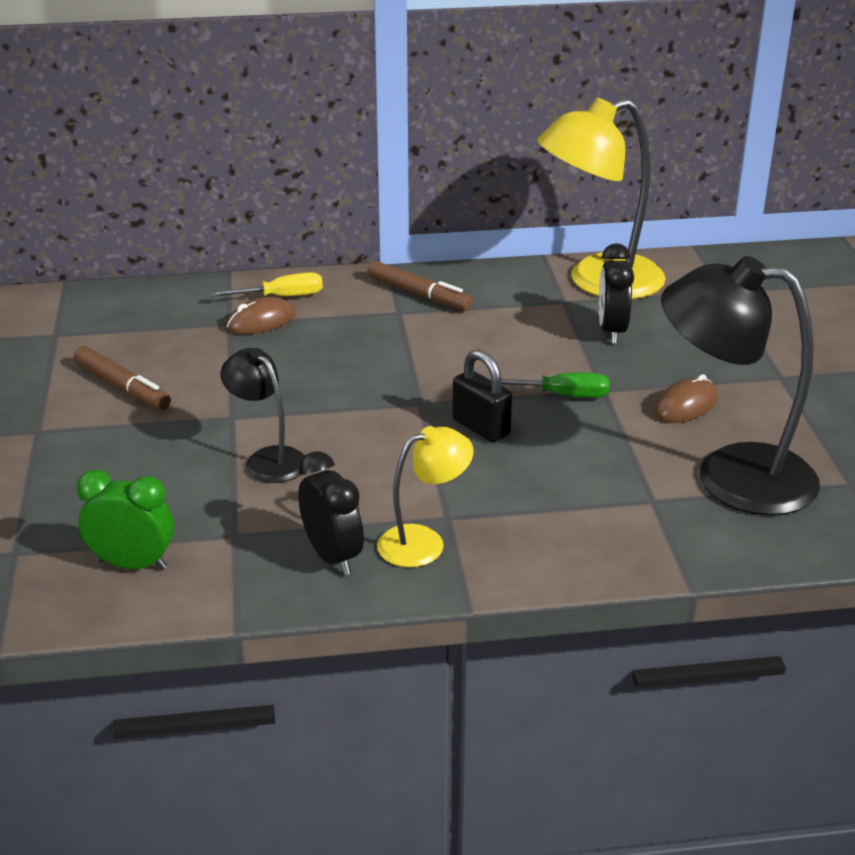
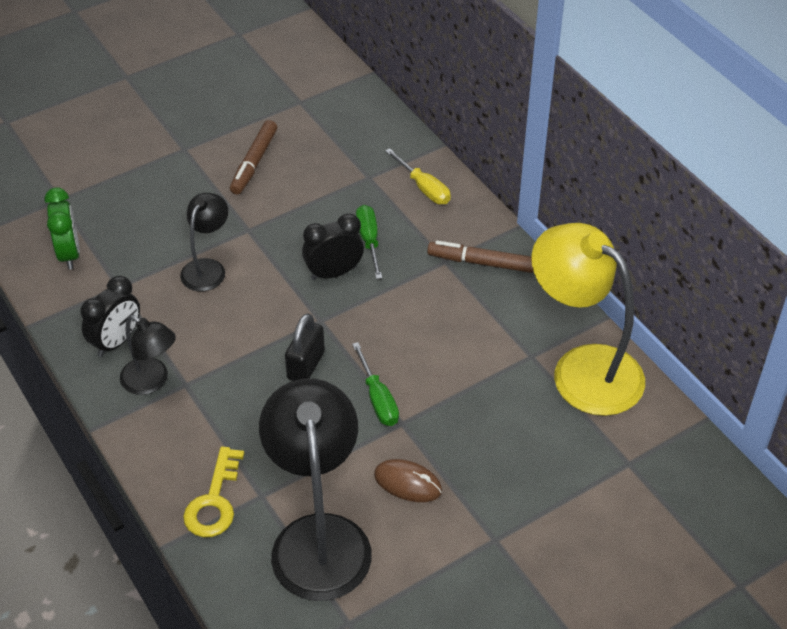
camera: 65 degrees right, 15 degrees up
brown mouse [226,297,296,334] -> none
brown marker [367,261,472,311] -> brown marker turned 90 degrees clockwise [427,241,533,273]
yellow lamp [377,426,474,567] -> black lamp [120,315,176,395]
black clock [599,243,634,344] -> black clock moved to [302,213,364,280]
none -> yellow key [183,447,244,537]
none -> green screwdriver [356,205,382,279]

